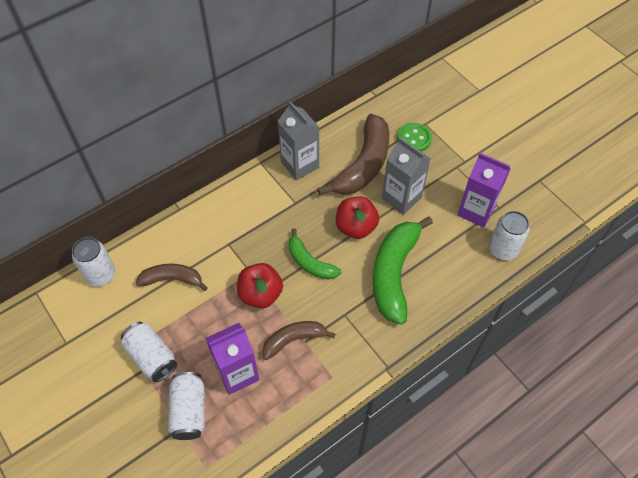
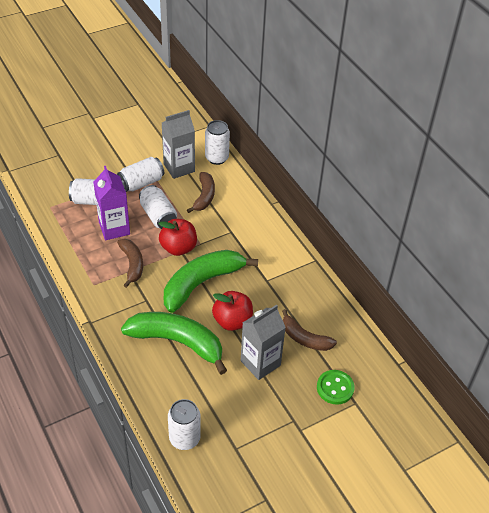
camera: 95 degrees right, 10 degrees down
grey carton [277,101,319,180] -> grey carton moved to [162,110,195,179]
green banana [289,228,341,280] -> green banana [164,250,258,313], size x1.74
brown banana [317,114,389,195] -> brown banana [282,309,337,351], size x0.57
purple carton [457,153,511,228] -> none
none -> white can [139,185,177,229]

